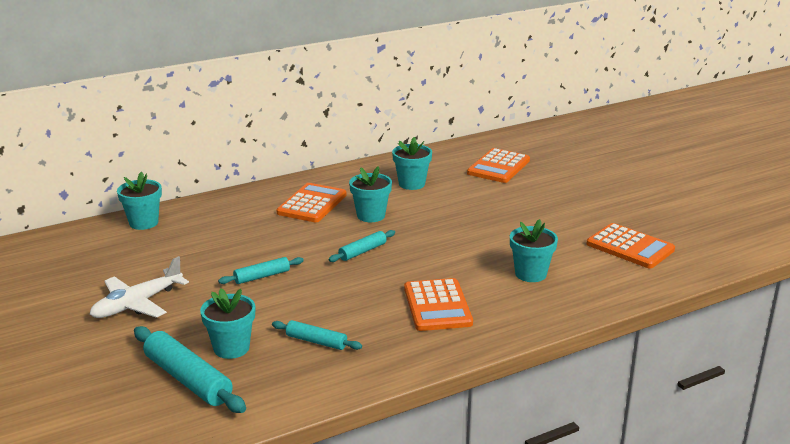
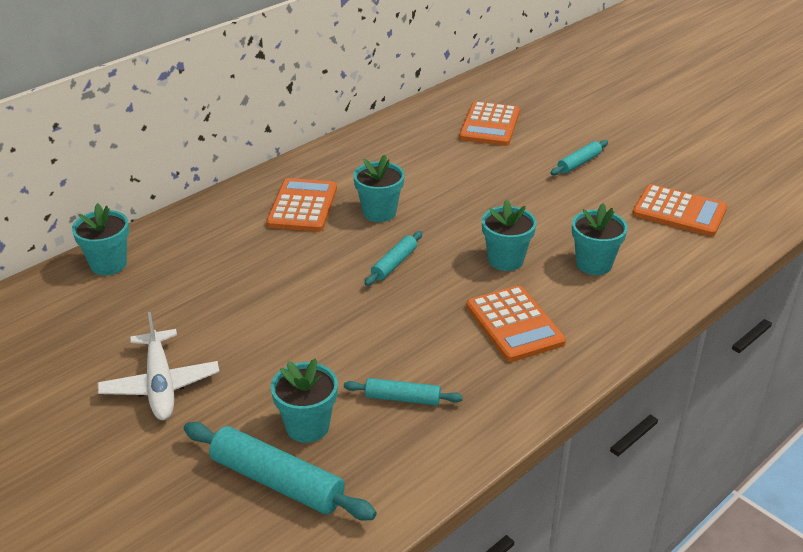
camera: 15 degrees left, 10 degrees up
white plane [89,256,189,318] -> white plane turned 45 degrees counterclockwise [98,312,219,420]
turquoise rolling pin [218,257,304,284] -> turquoise rolling pin moved to [550,140,608,175]
turquoise flower pot [392,137,432,190] -> turquoise flower pot moved to [482,199,537,271]

